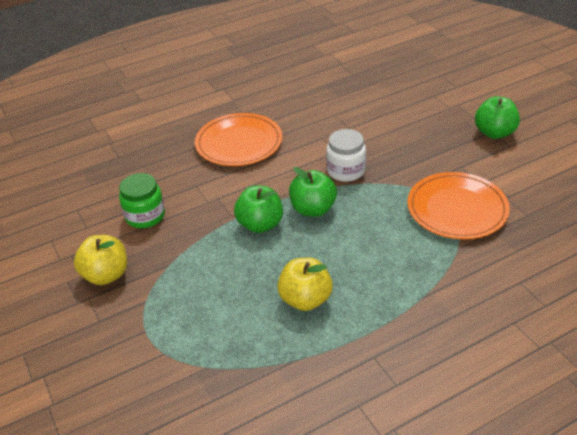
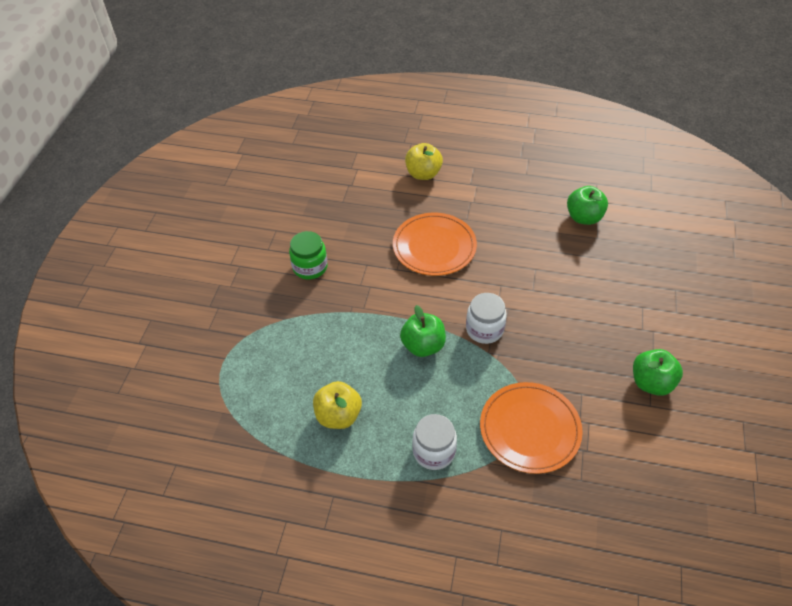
camera: 40 degrees right, 10 degrees up
yellow apple [74,235,127,285] -> yellow apple moved to [405,143,443,180]
green apple [234,186,283,233] -> green apple moved to [567,186,608,225]
none -> white jar [412,414,457,470]

